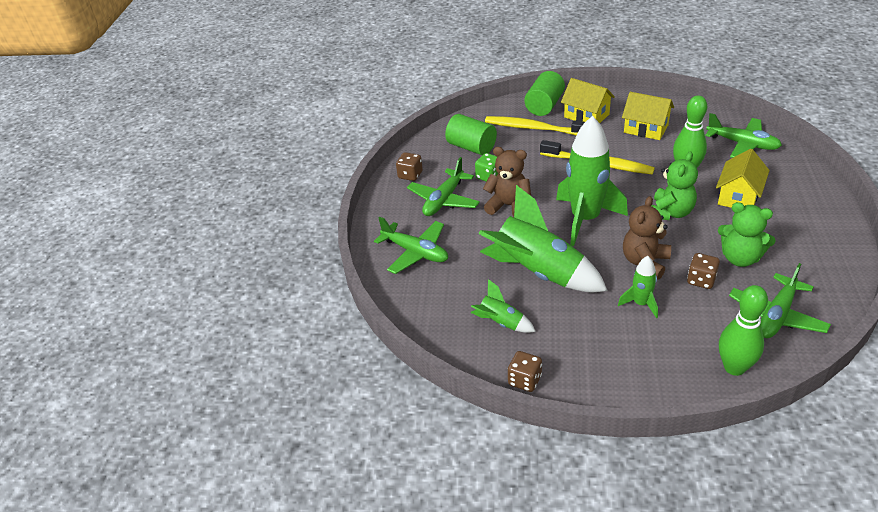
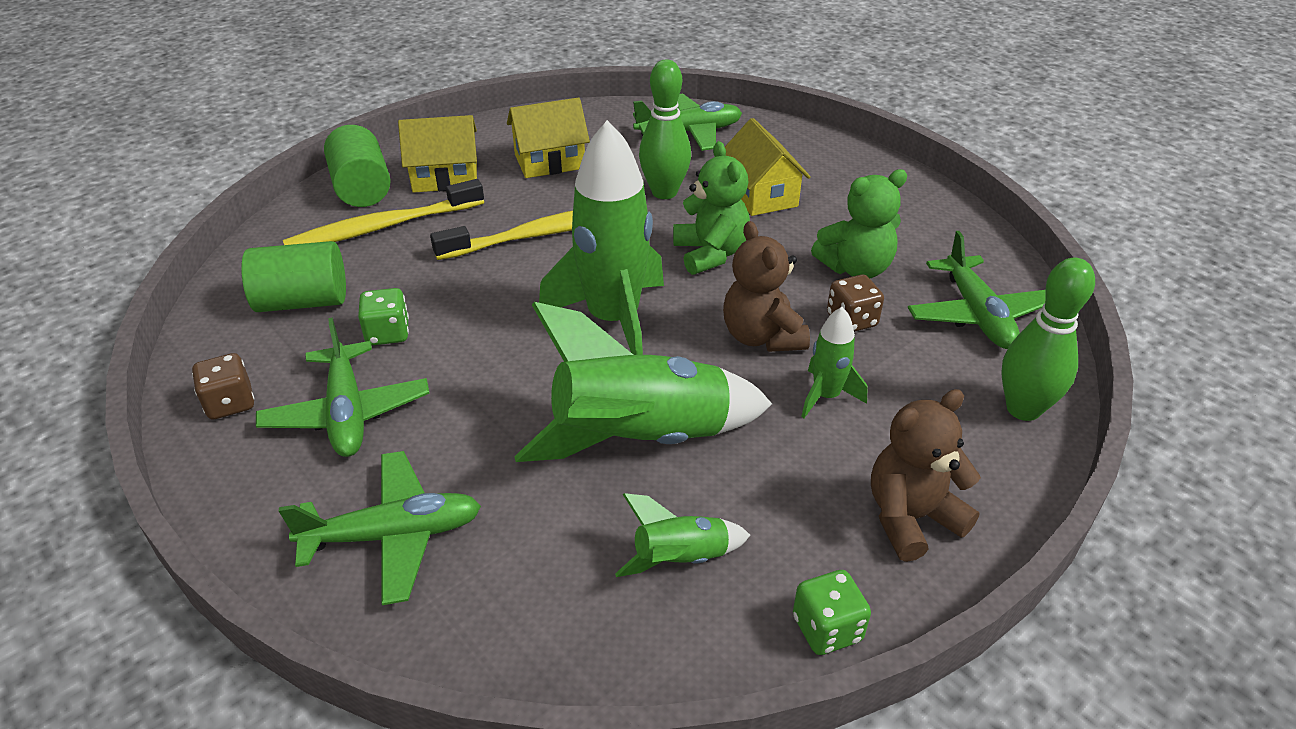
camera: 50 degrees left, 0 degrees up
brown teddy bear [483,147,531,217] -> brown teddy bear moved to [871,389,981,562]
brown dice [508,351,542,392] -> green dice [793,570,871,655]

